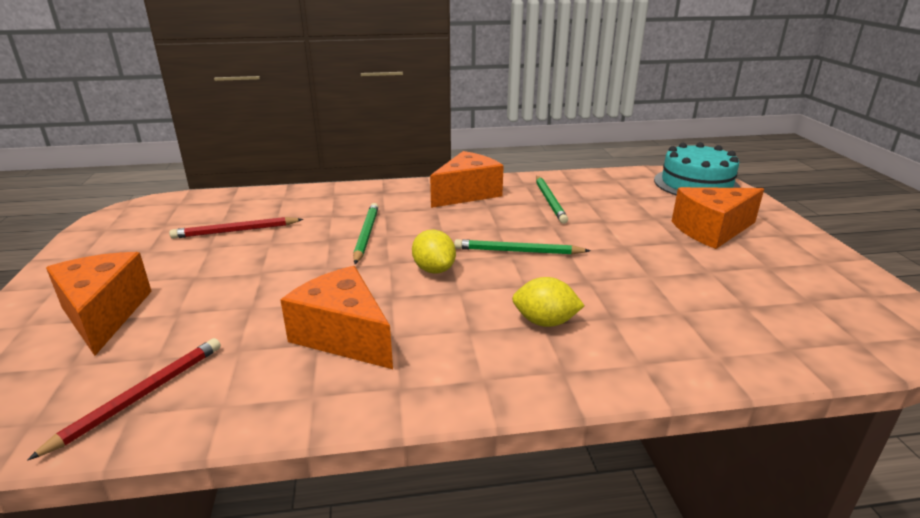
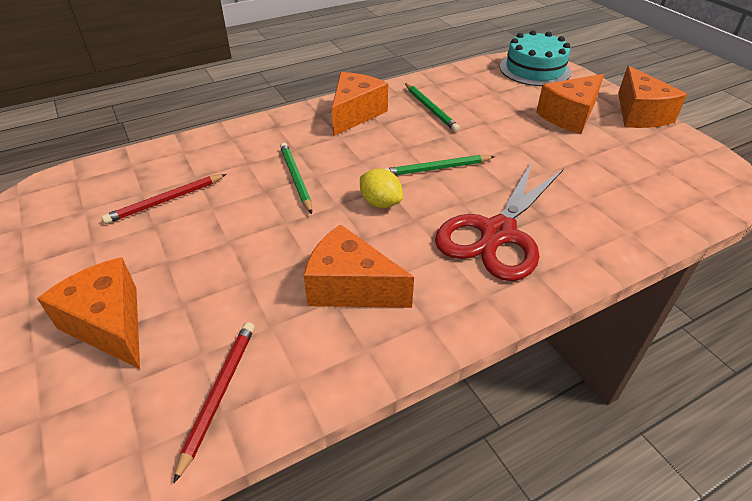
camera: 20 degrees left, 15 degrees up
yellow lemon [512,277,585,327] -> red scissors [435,161,564,281]
none -> orange cheese [618,66,687,128]

